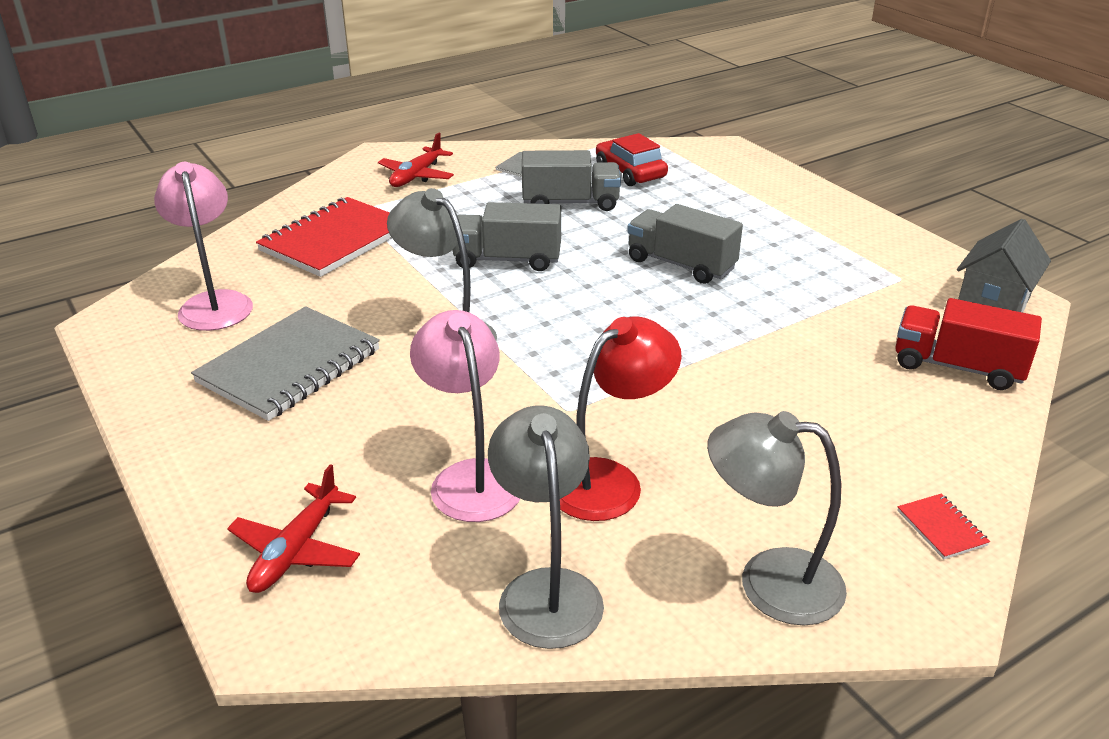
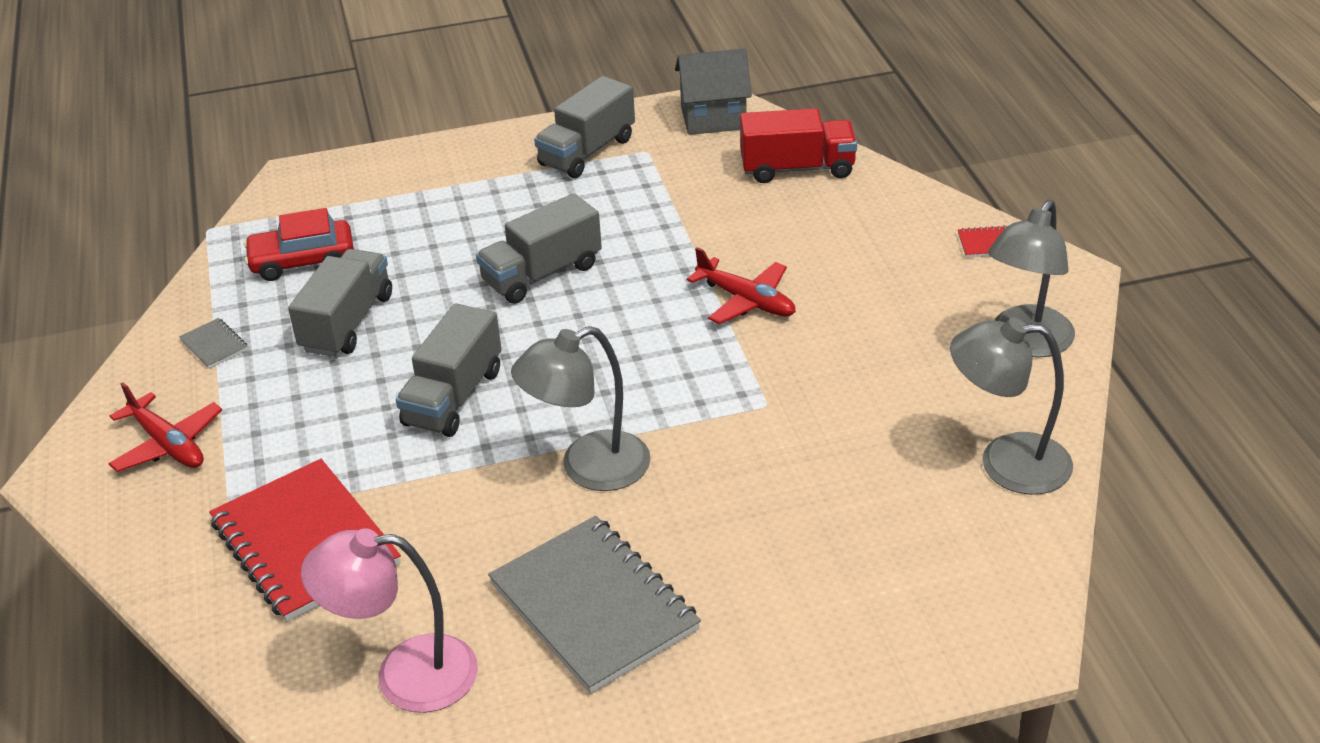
camera: 70 degrees left, 5 degrees up
red plane [227,464,360,593] -> red plane moved to [687,247,796,324]
pink lamp [410,310,520,522] -> none
red lamp [560,317,682,521] -> none
red truck [895,298,1042,390] -> red truck turned 135 degrees counterclockwise [740,108,857,183]
grey house [957,219,1051,313] -> grey house turned 60 degrees counterclockwise [675,48,752,135]
none -> grey truck [534,76,635,178]

